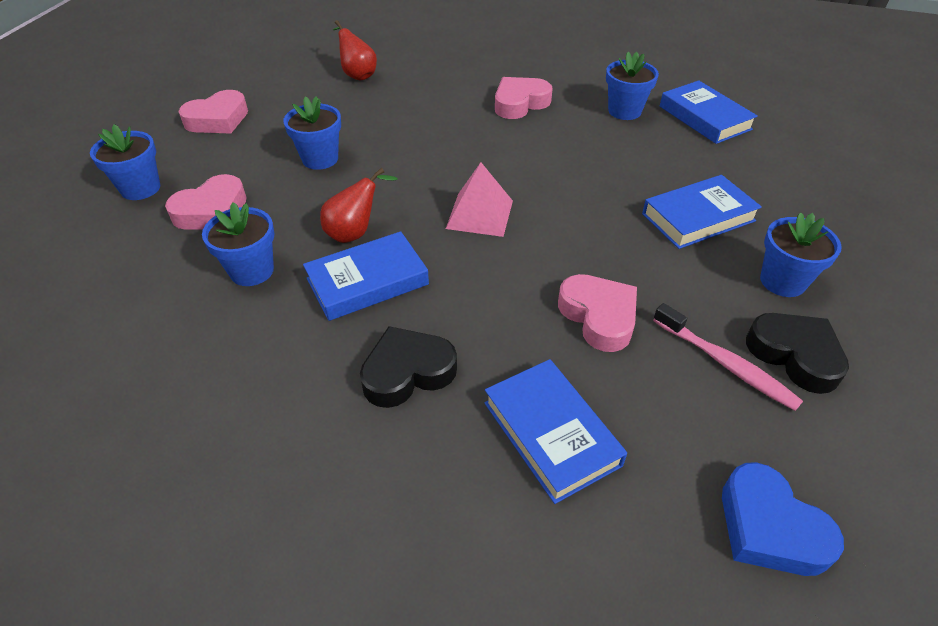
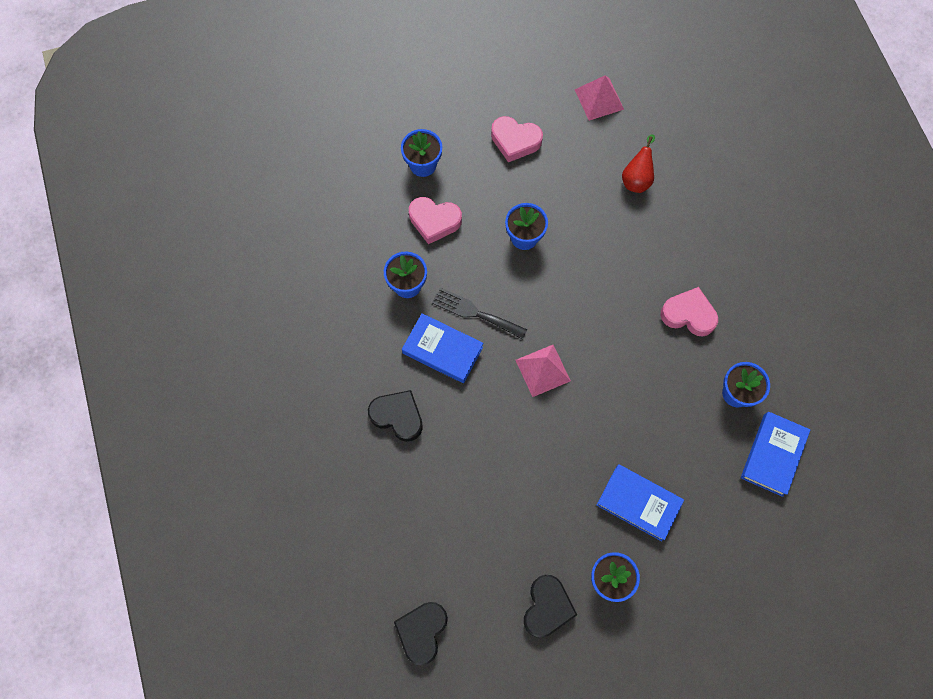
camera: 55 degrees right, 25 degrees up
red pear [320,168,398,243] -> black fork [432,287,527,340]
blue book [484,359,627,504] -> none
pink heart [558,274,637,352] -> none
pink toothbrush [653,303,803,411] -> none
blue heart [722,462,844,576] -> black heart [394,602,448,666]
none -> pink pyramid [574,75,624,121]

